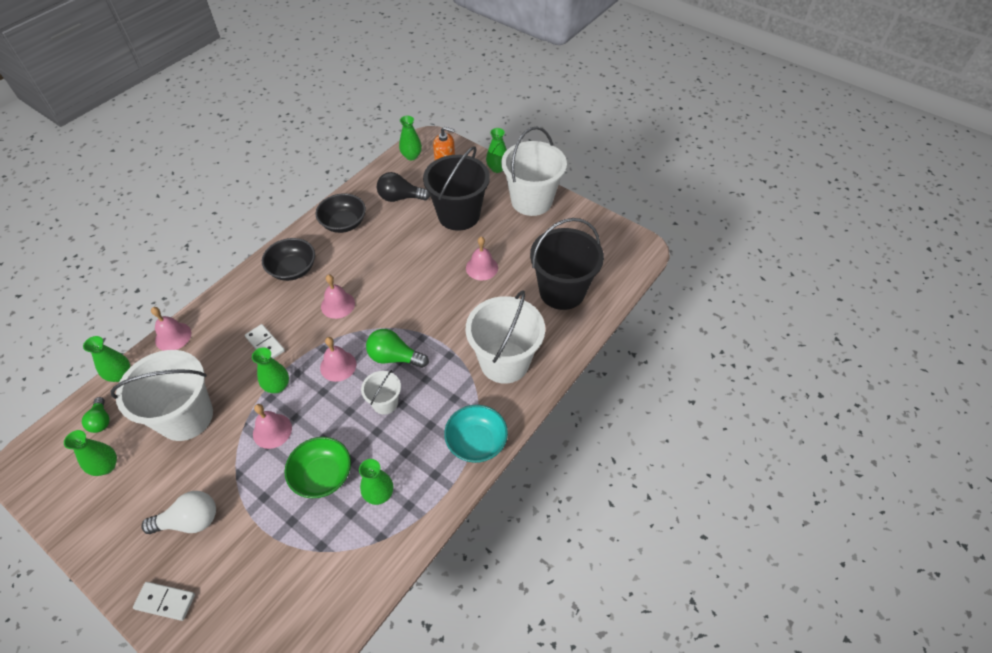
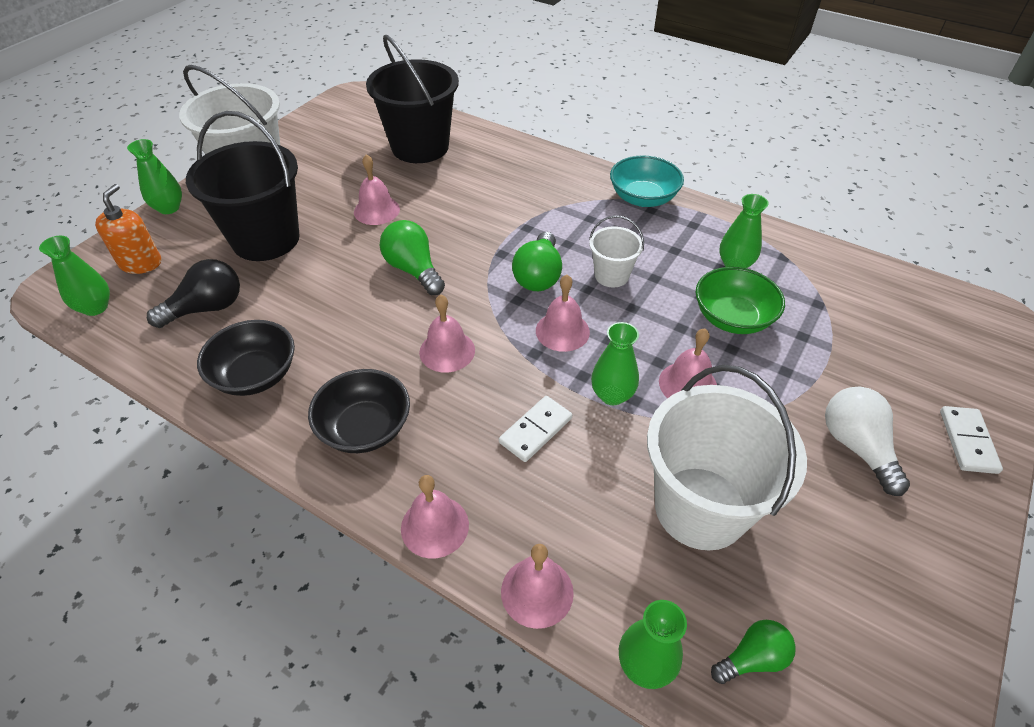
camera: 95 degrees left, 5 degrees down
green vase [64,430,117,476] -> none
black light bulb [377,172,430,202] -> black light bulb turned 120 degrees counterclockwise [147,259,240,328]
white bucket [466,290,545,384] -> none
none -> green light bulb [380,220,445,295]
none -> pink bell [401,475,469,558]

